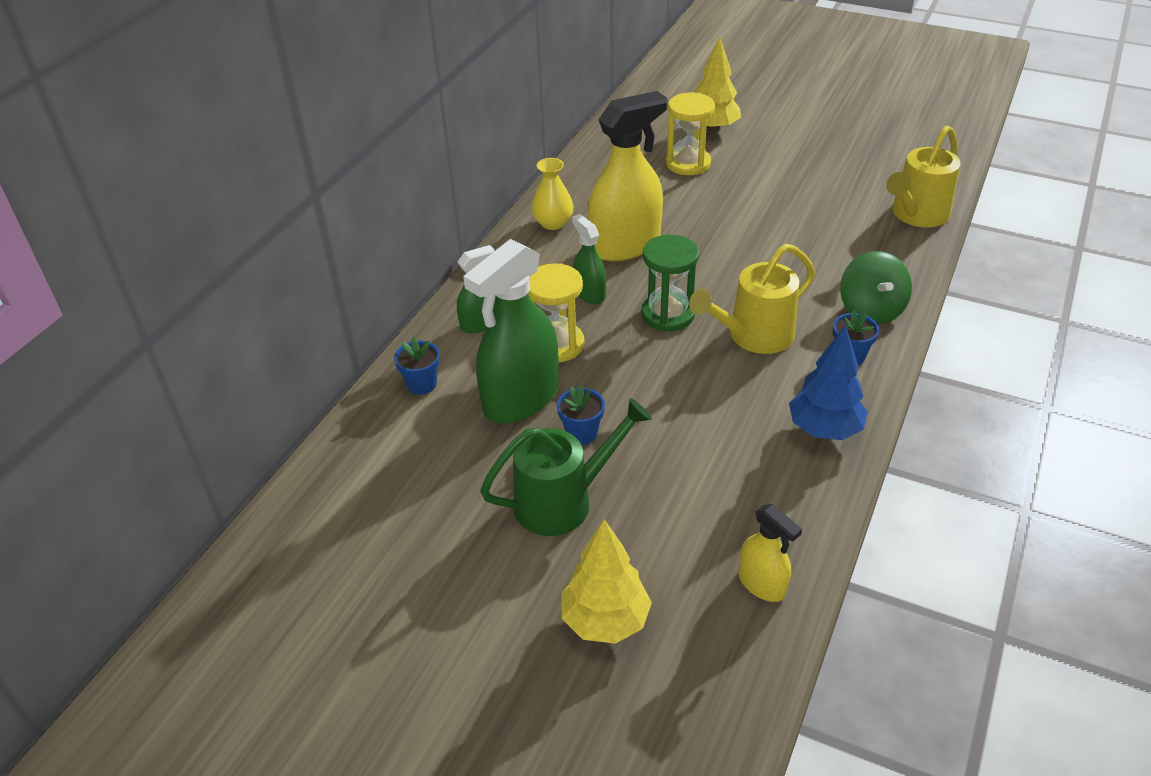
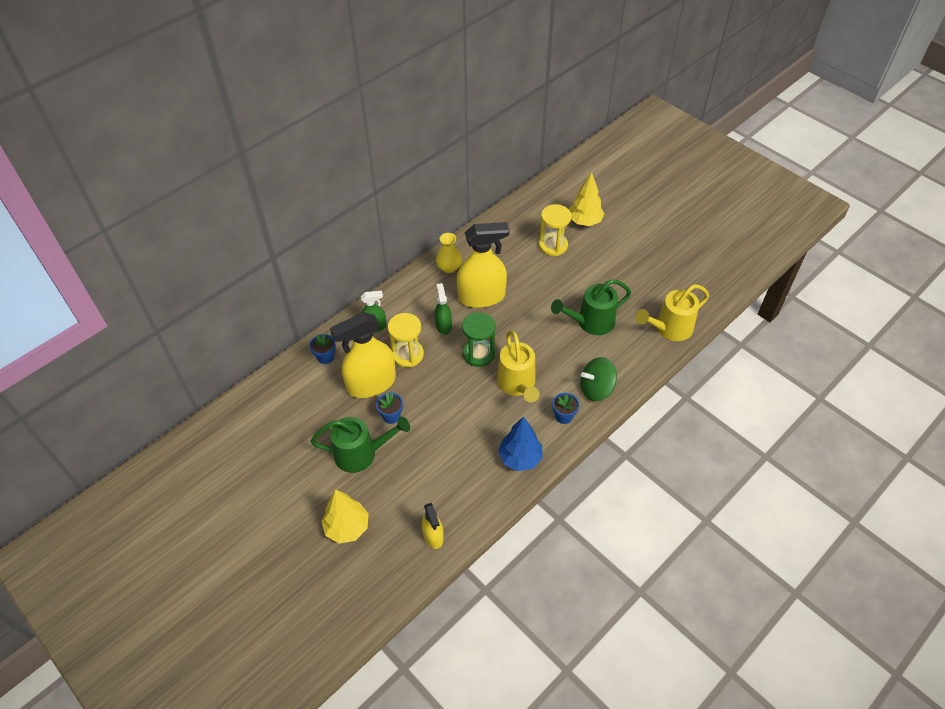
camera: 20 degrees right, 10 degrees up
green spray bottle [463,239,558,424] -> yellow spray bottle [330,312,396,398]
yellow watering can [689,244,815,354] -> yellow watering can turned 90 degrees counterclockwise [497,331,539,403]
green spinning top [840,251,912,325] -> green spinning top turned 60 degrees clockwise [580,357,617,401]
none -> green watering can [551,279,631,335]

